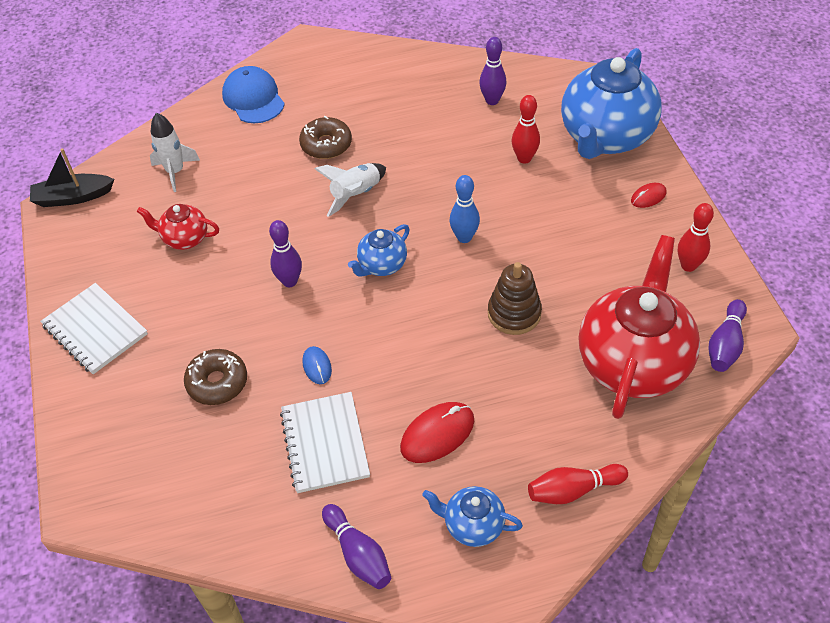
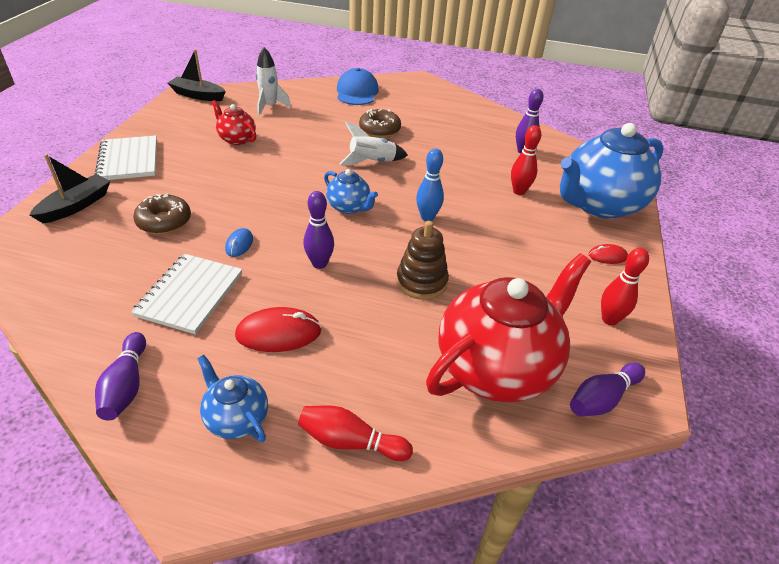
camera: 25 degrees right, 10 degrees down
purple bowling pin [269,220,302,287] -> purple bowling pin moved to [303,191,334,269]
blue teapot [348,224,410,277] -> blue teapot turned 120 degrees counterclockwise [324,169,378,214]
none -> black boat [30,154,110,224]

